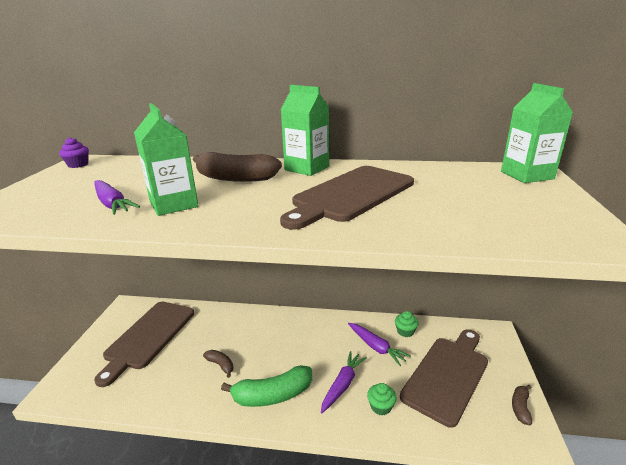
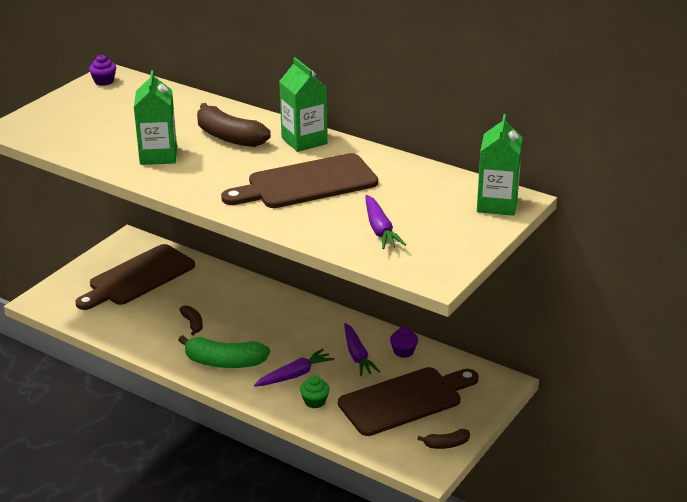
camera: 25 degrees right, 5 degrees up
purple carrot [95,180,140,215] -> purple carrot moved to [366,195,406,249]
green cupcake [395,311,419,337] -> purple cupcake [390,326,418,358]
brown banana [512,385,532,425] -> brown banana turned 150 degrees counterclockwise [417,429,470,449]

